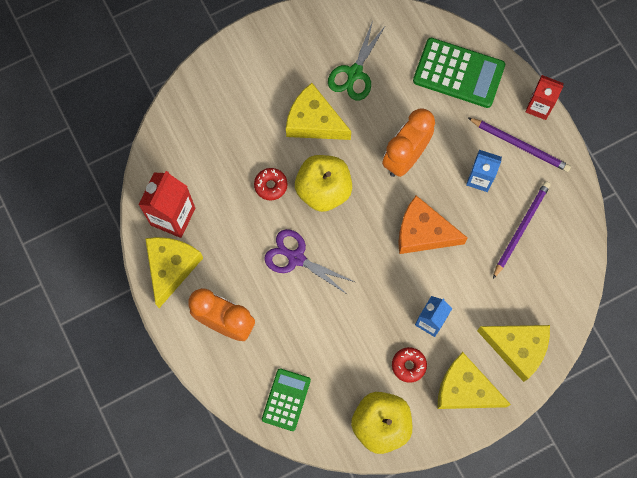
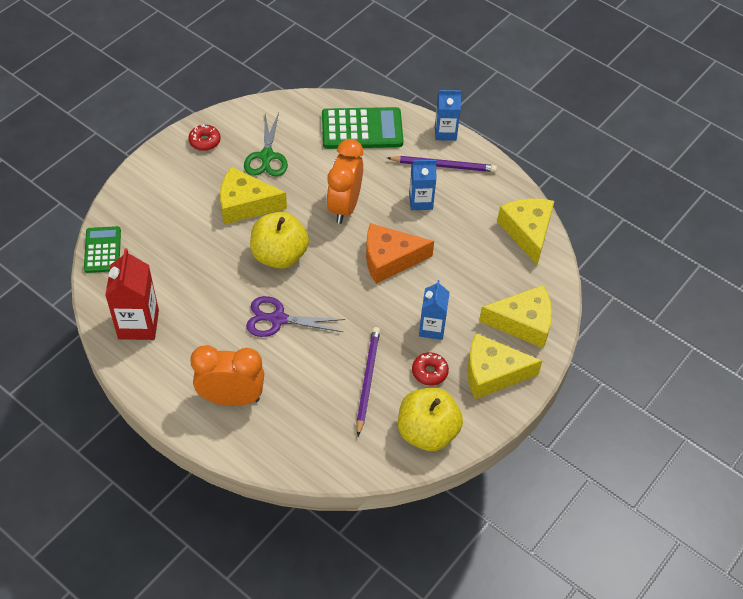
camera: 25 degrees left, 20 degrees down
yellow cheese [145,237,203,308] -> yellow cheese moved to [497,198,554,265]
red donut [254,168,288,200] -> red donut moved to [188,124,221,151]
green calculator [262,368,311,431] -> green calculator moved to [84,226,121,273]
purple pencil [493,181,551,279] -> purple pencil moved to [356,327,380,436]
red carton [525,75,564,120] -> blue carton [435,90,462,141]

